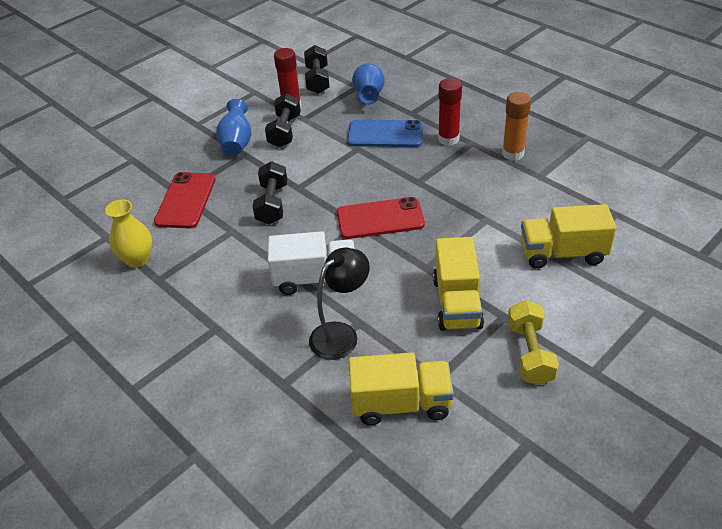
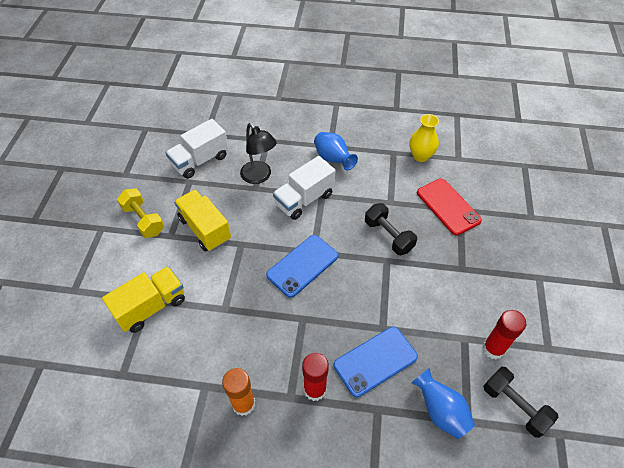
camera: 140 degrees right, 10 degrees up
blue vase [216,99,252,155] -> blue vase moved to [314,132,358,170]
black dumbbell [265,93,301,148] -> none
black lamp [309,248,370,360] -> black lamp turned 45 degrees counterclockwise [240,123,277,184]
red phone [337,197,425,239] -> blue phone [266,235,338,298]
yellow truck [349,352,454,425] -> white truck [166,119,229,179]

